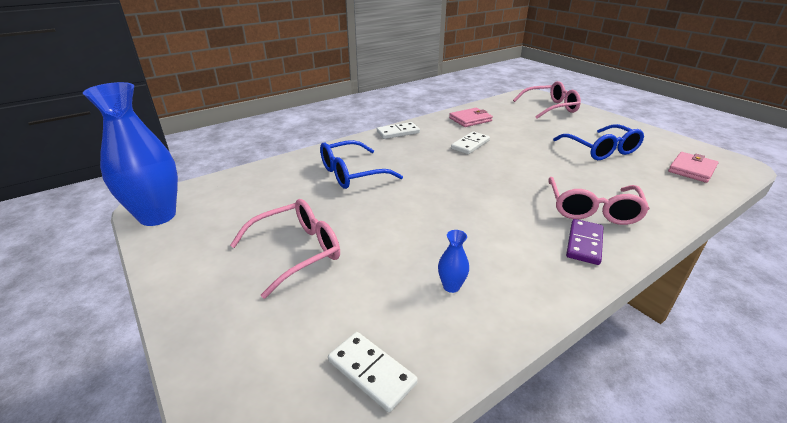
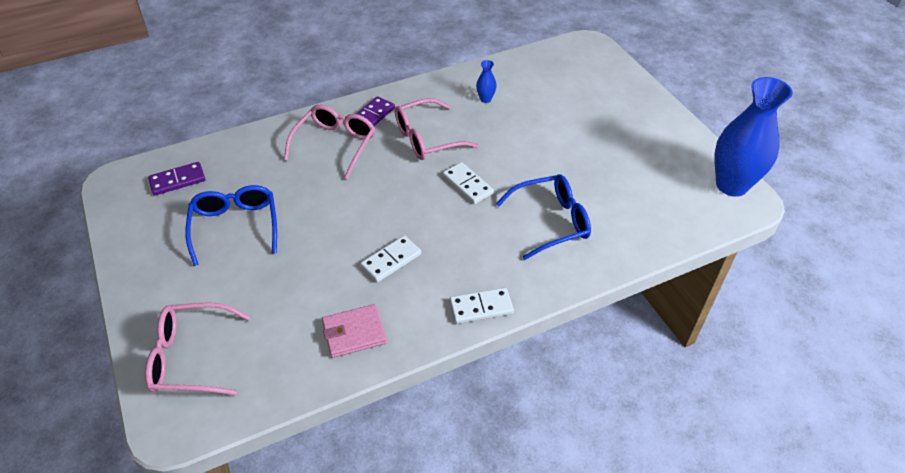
camera: 170 degrees left, 15 degrees up
pink glasses [230,199,340,299] -> pink glasses moved to [395,98,479,160]
white domino [328,332,418,412] -> white domino moved to [443,162,494,204]
pink wallet [668,152,719,183] -> purple domino [148,162,205,196]

